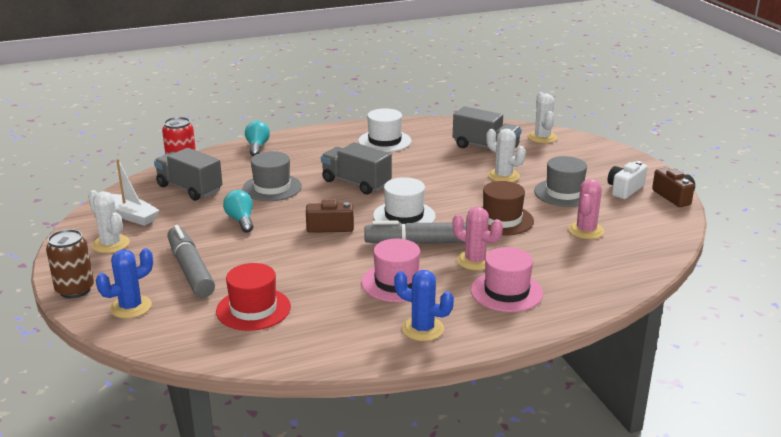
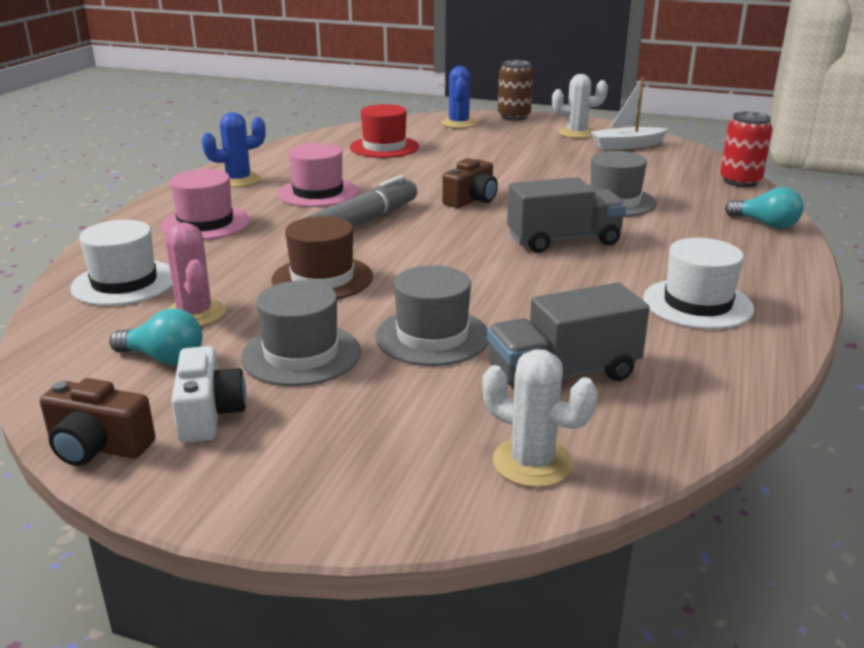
camera: 130 degrees right, 0 degrees up
grey truck [154,148,222,201] -> none
grey marker [167,225,215,297] -> none
turquoise light bulb [223,190,253,233] -> turquoise light bulb moved to [109,309,203,365]
white hat [373,177,436,224] -> white hat moved to [70,220,173,306]
pink cactus [452,207,503,271] -> none
white cactus [486,129,526,182] -> grey hat [375,265,489,366]

